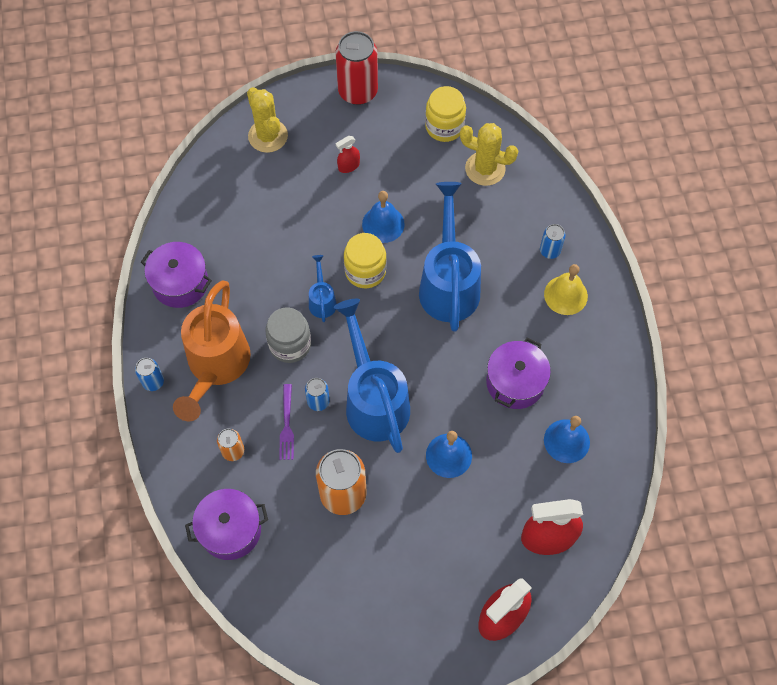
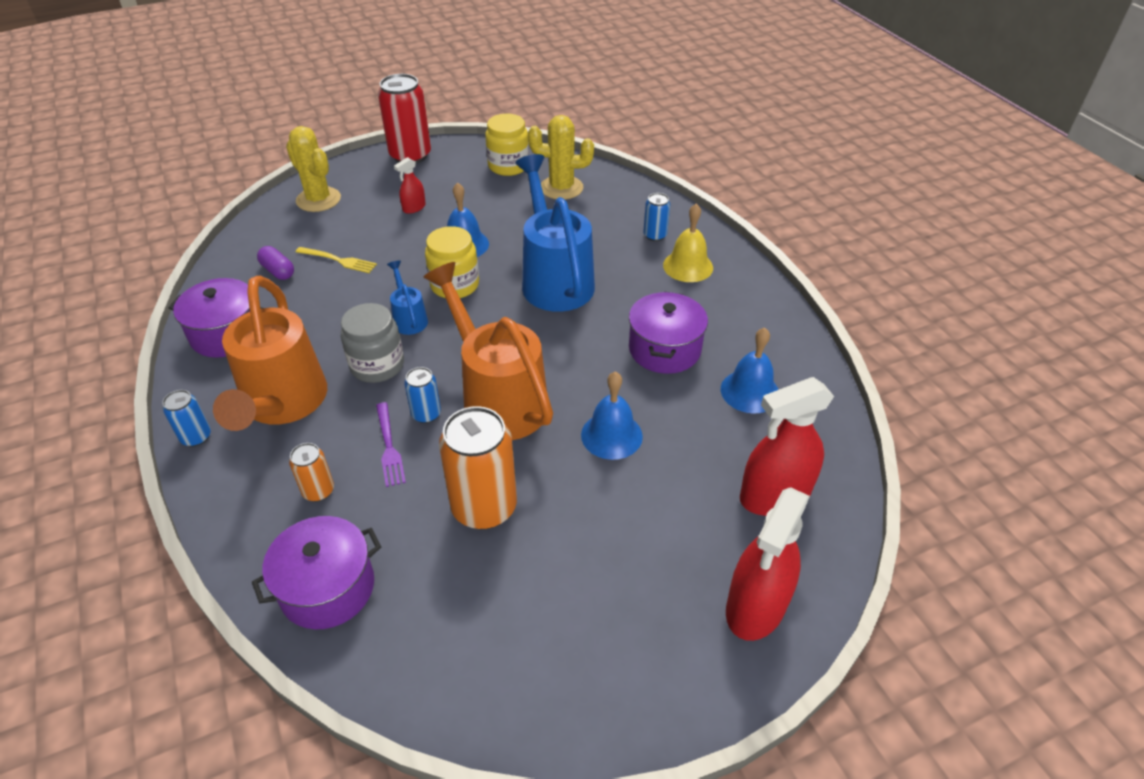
camera: 15 degrees left, 20 degrees down
blue watering can [334,299,410,453] -> orange watering can [423,262,553,440]
none -> purple capsule [257,246,294,280]
none -> yellow fork [296,247,377,273]

